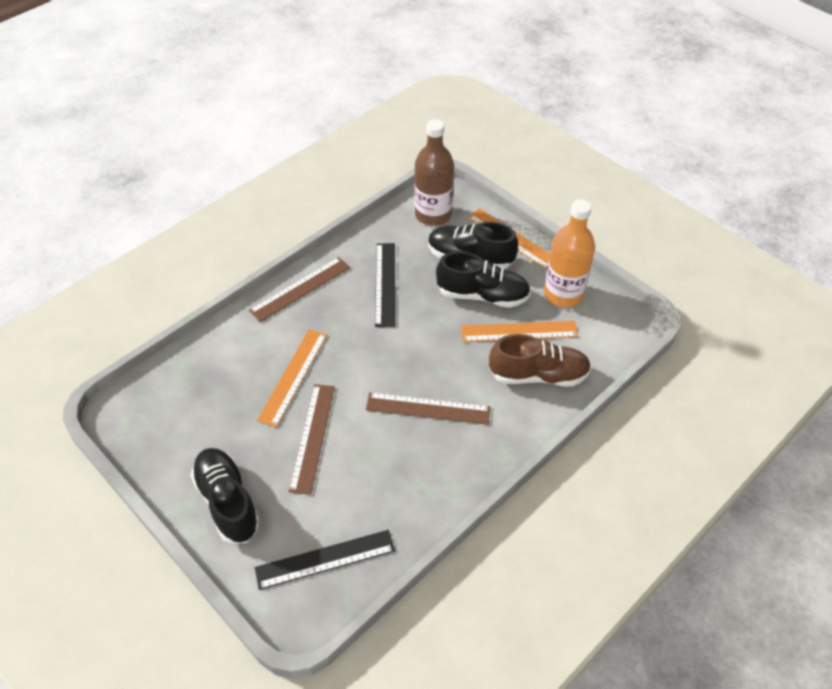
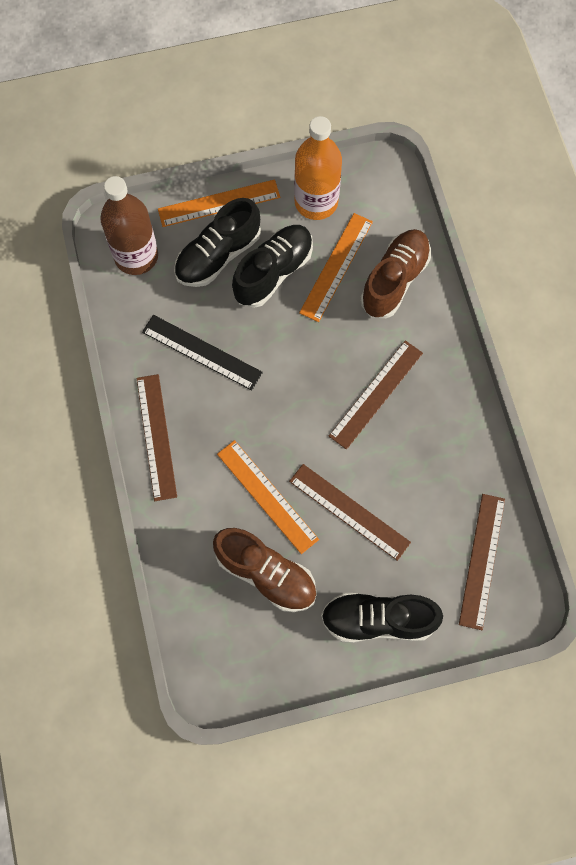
camera: 60 degrees left, 20 degrees up
black ruler [254,530,395,590] -> brown ruler [459,494,505,630]
none -> brown shoe [213,528,316,612]

